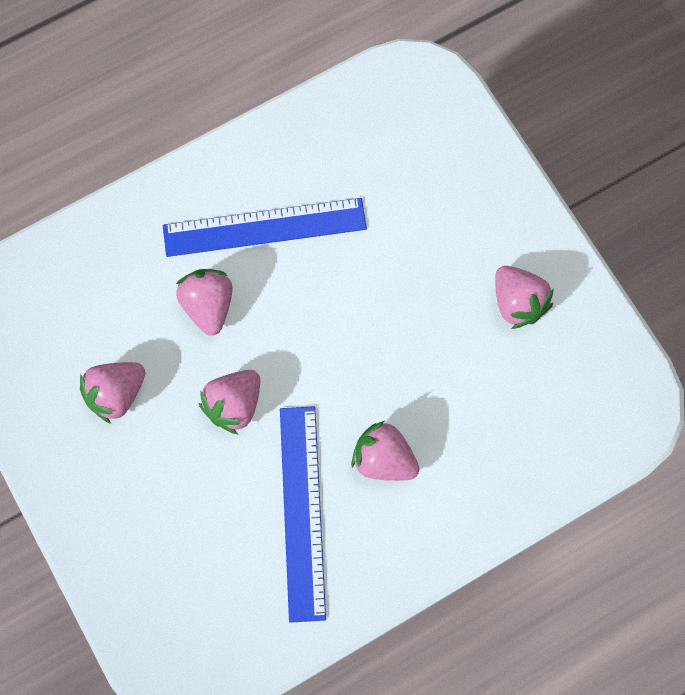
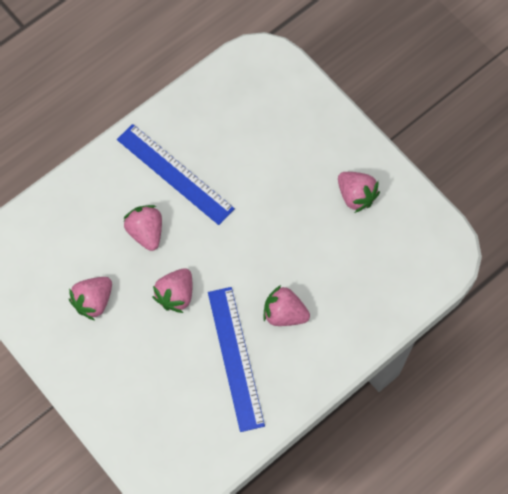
camera: 10 degrees left, 5 degrees down
blue ruler [163,198,367,257] -> blue ruler turned 60 degrees clockwise [117,124,235,225]

